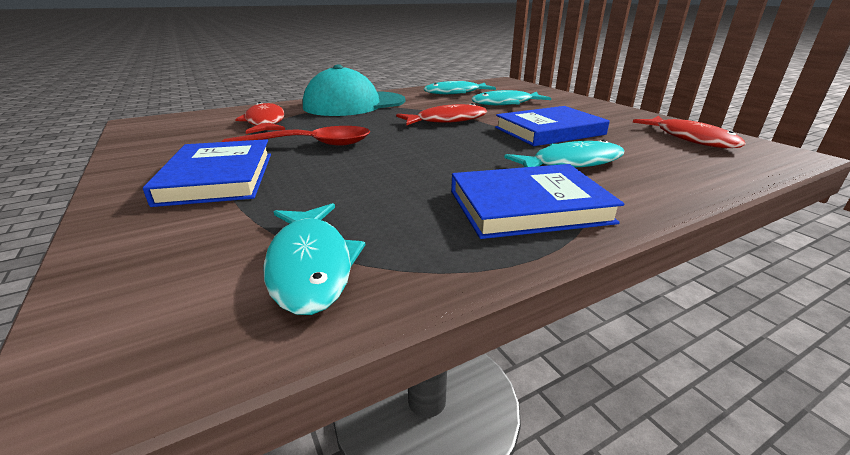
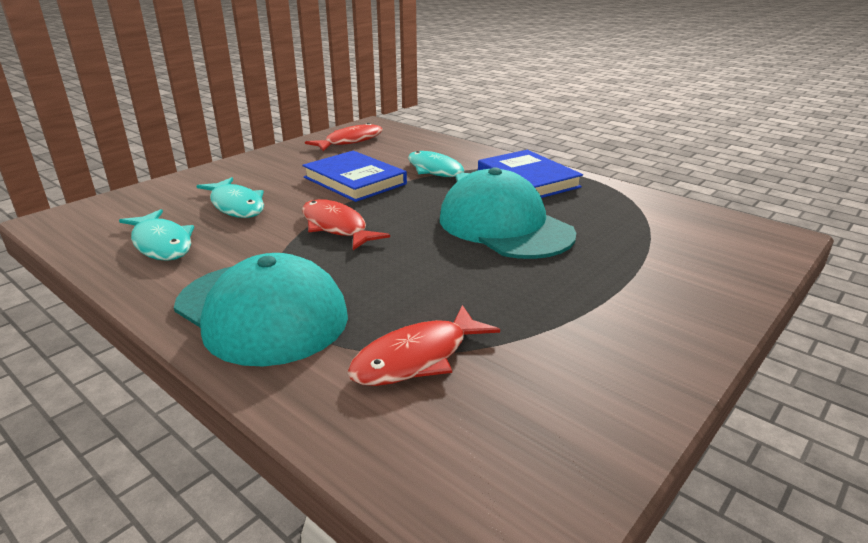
camera: 110 degrees left, 0 degrees up
blue book [143,139,271,207] -> none
red spoon [222,126,370,146] -> none
turquoise fish [263,203,365,315] -> none
none -> turquoise cap [440,167,576,259]

